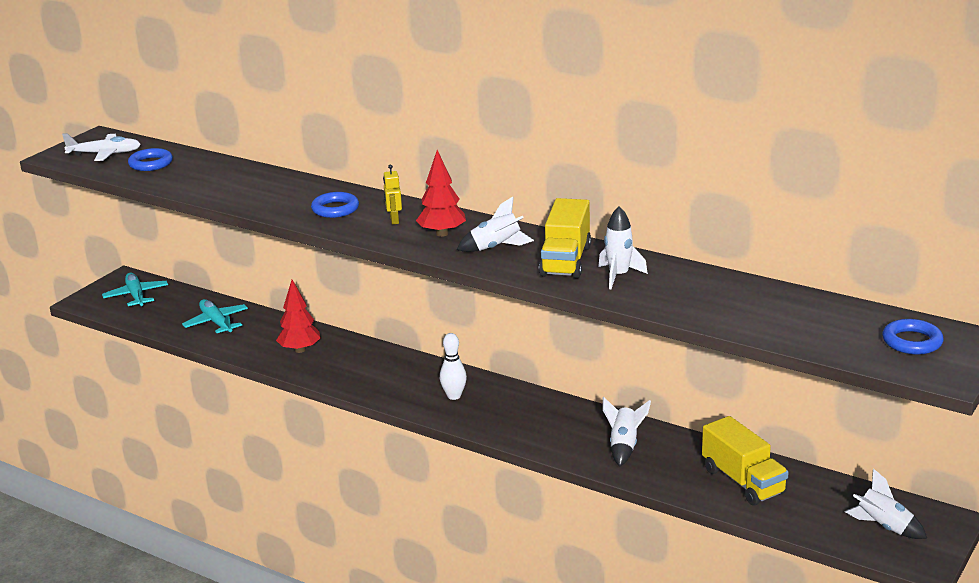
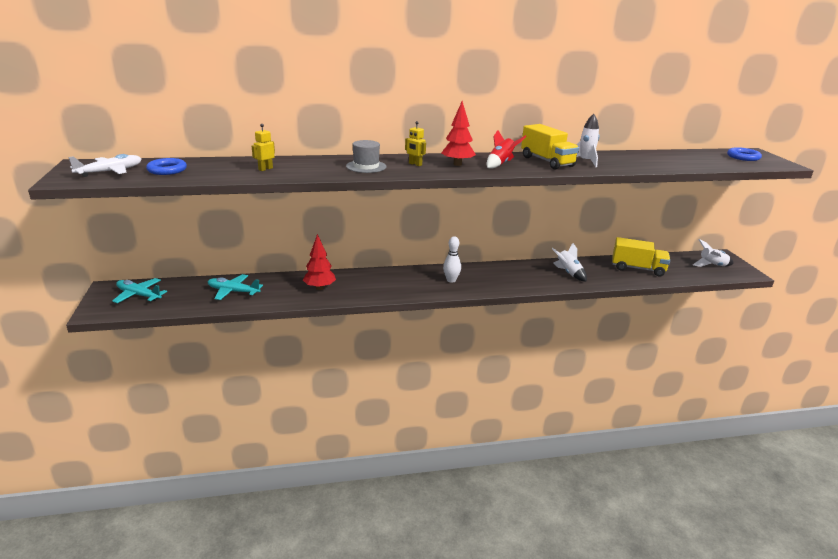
camera: 45 degrees left, 0 degrees up
blue ring [311,192,359,218] -> grey hat [346,140,386,173]
white rocket [457,197,534,252] -> red rocket [487,130,527,169]
none -> yellow robot [252,124,275,171]

